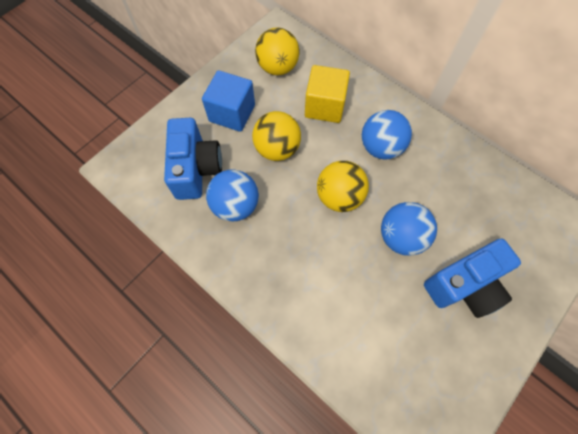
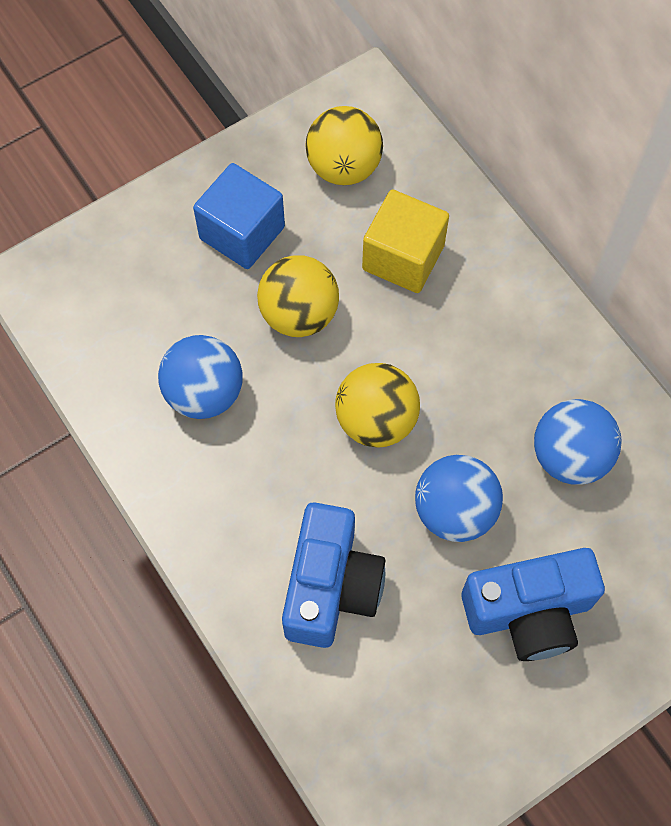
camera: 15 degrees right, 0 degrees up
blue camera [164,118,222,200] -> blue camera moved to [282,503,385,648]
blue ball [362,110,412,160] -> blue ball moved to [534,399,621,485]

